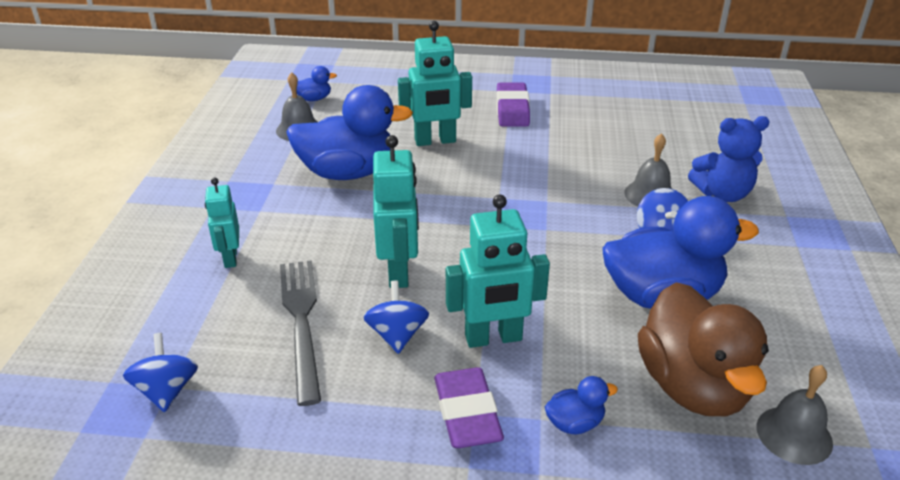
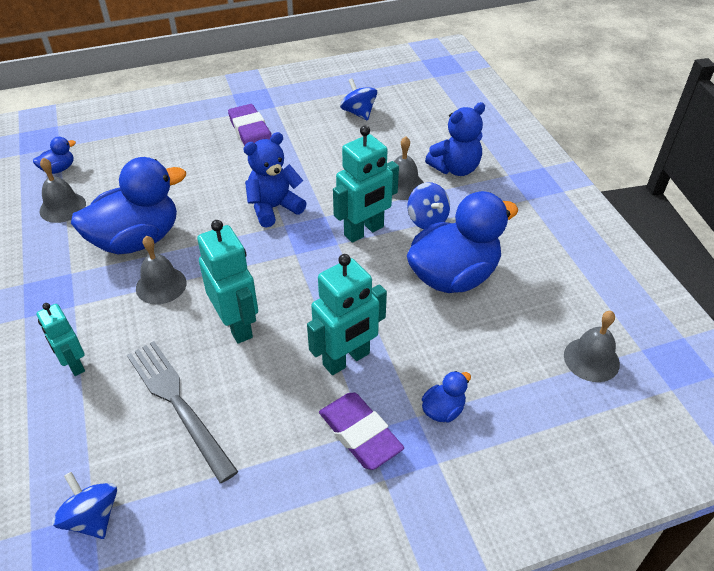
camera: 25 degrees left, 10 degrees up
blue spinning top [363,280,429,354] -> blue spinning top moved to [340,78,377,120]
turquoise robot [398,21,472,146] -> turquoise robot moved to [333,126,399,243]
brown duck [638,282,769,416] -> none
none -> grey bell [136,236,187,304]
none -> blue teddy bear [243,132,307,227]

